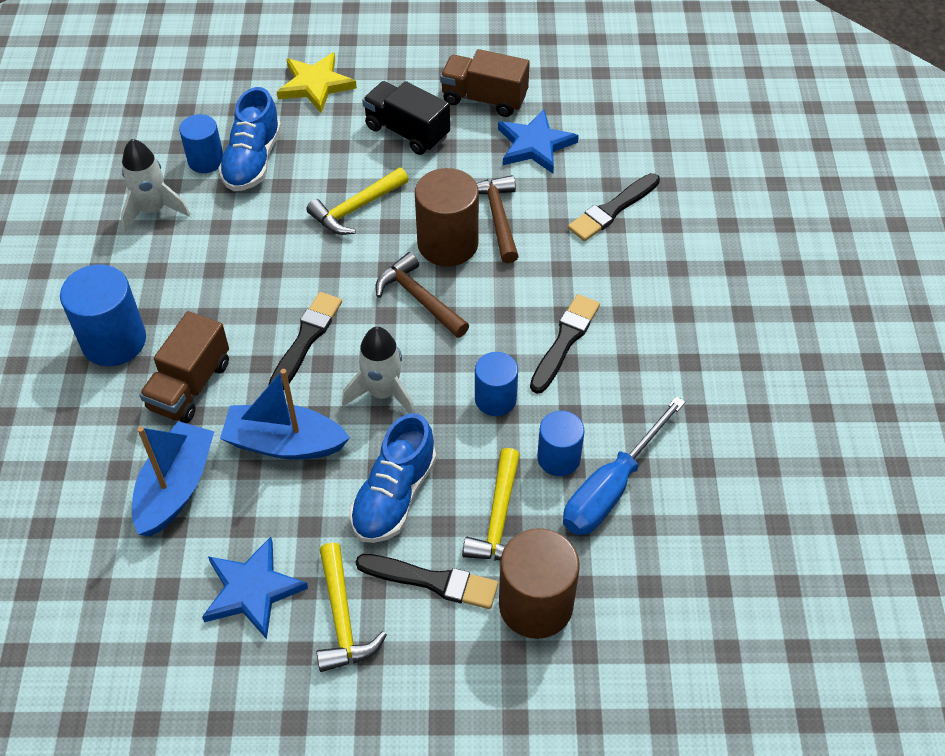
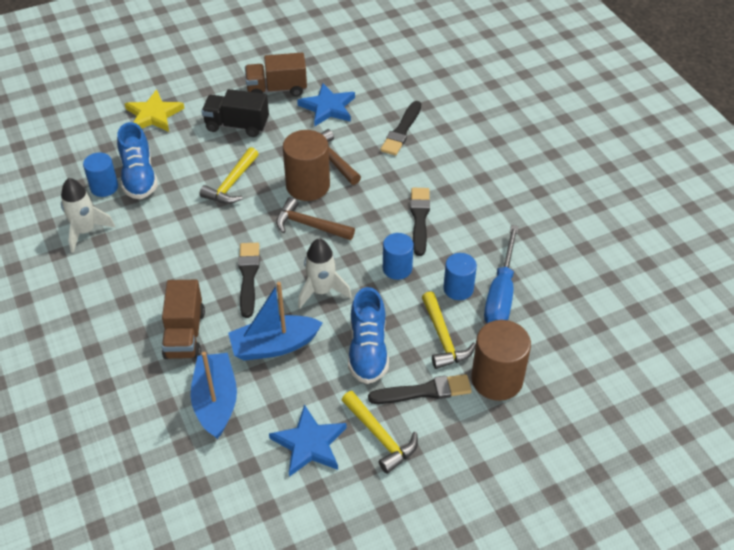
camera: 25 degrees left, 5 degrees down
blue cylinder [60,264,146,366] -> none

